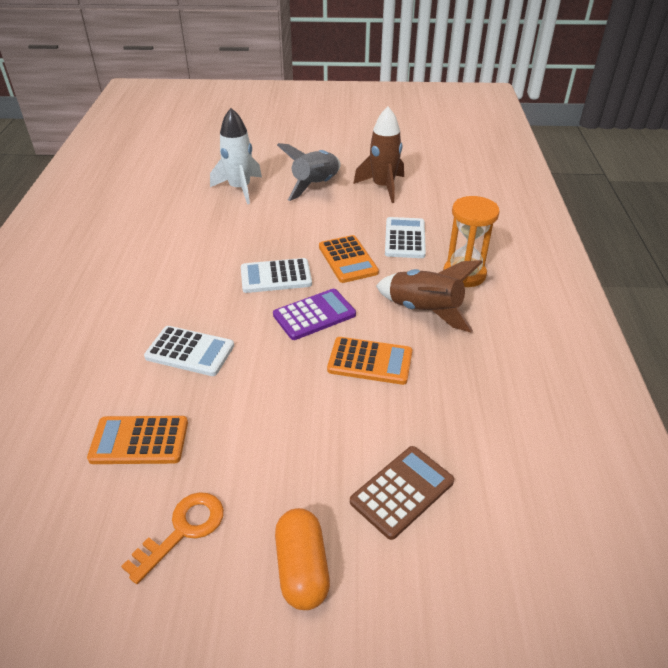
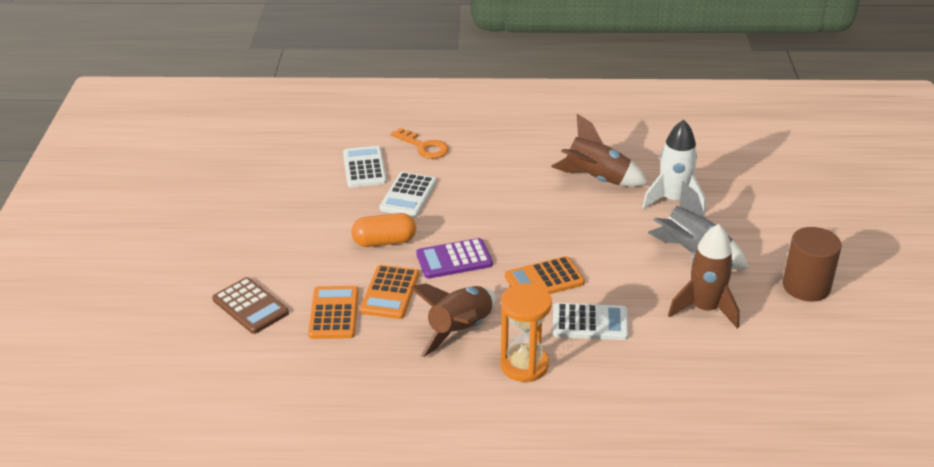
camera: 90 degrees right, 5 degrees down
orange calculator [87,416,188,464] -> orange calculator moved to [308,286,359,339]
orange key [121,492,224,584] -> orange key moved to [391,128,449,159]
white calculator [241,258,312,293] -> white calculator moved to [343,146,387,187]
purple calculator [273,289,356,340] -> purple calculator turned 105 degrees clockwise [416,238,493,279]
orange capsule [275,508,330,610] -> orange capsule moved to [351,213,416,247]
none -> brown rocket [551,114,648,187]
none -> brown cylinder [783,227,842,302]

